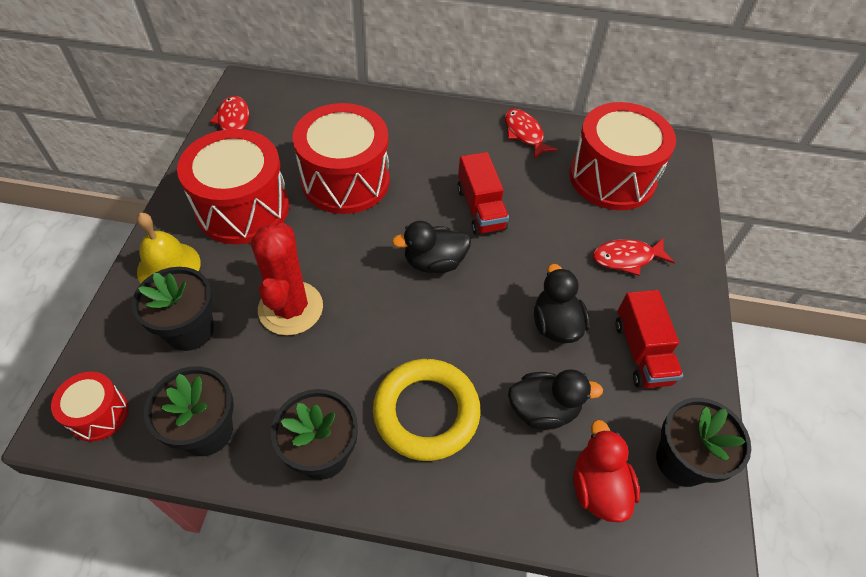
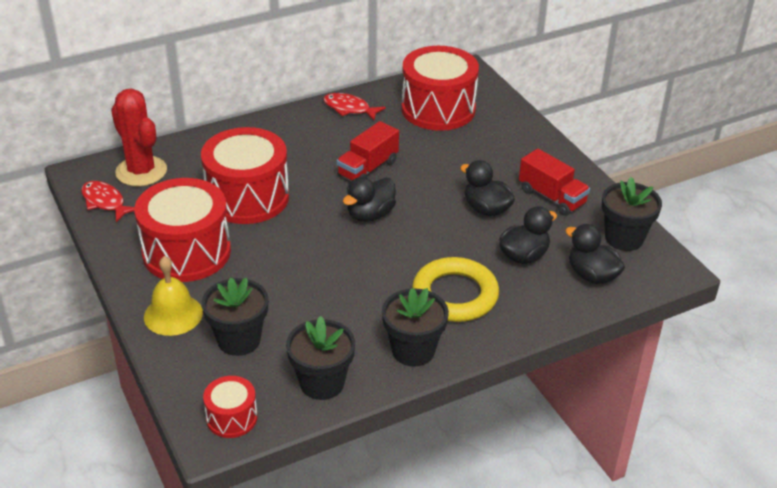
camera: 35 degrees left, 15 degrees down
red cactus [251,223,323,336] -> red cactus moved to [111,89,167,186]
red truck [457,152,509,235] -> red truck turned 90 degrees clockwise [337,121,399,181]
red duck [574,420,640,522] -> black duck [565,224,625,284]
red fish [593,238,675,276] -> none

